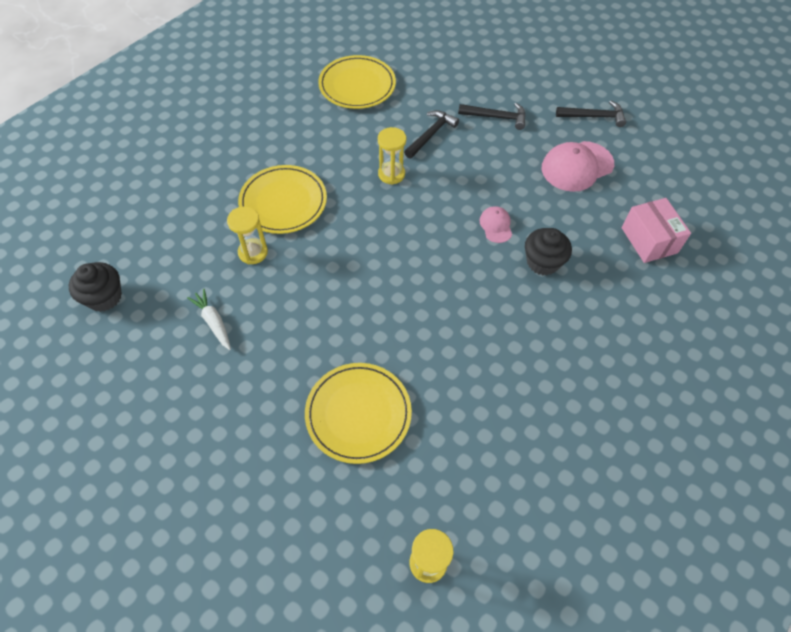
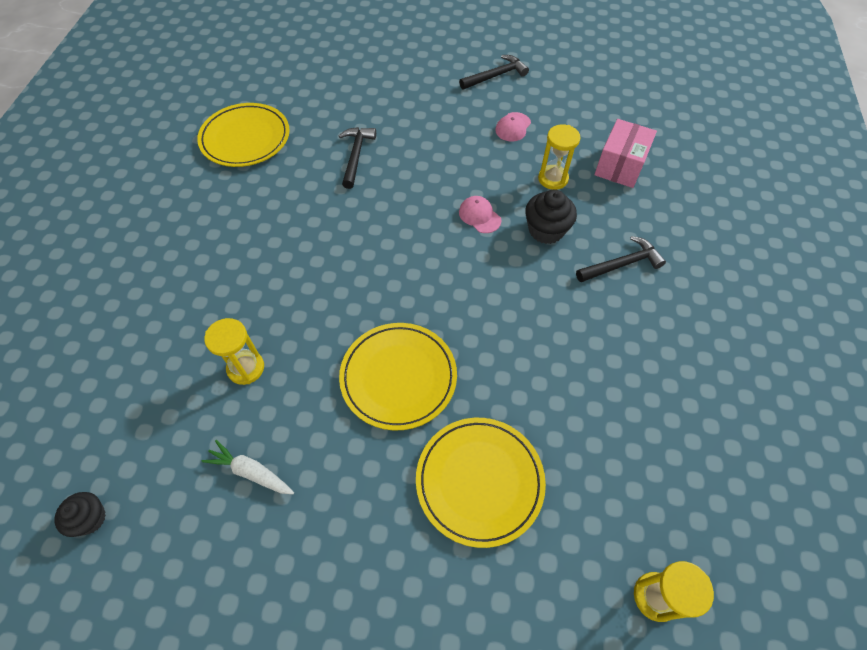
camera: 30 degrees left, 0 degrees up
black cupcake [69,262,122,312] -> black cupcake [54,492,106,537], size x0.65
yellow plate [238,165,327,234] -> yellow plate moved to [339,323,457,430]
yellow hourglass [378,127,406,185] -> yellow hourglass moved to [538,124,580,190]
black hammer [458,103,526,130] -> black hammer moved to [576,236,666,282]
pink cap [542,141,614,192] -> pink cap [495,112,531,142], size x0.53
pink box [621,198,691,263] -> pink box turned 75 degrees clockwise [594,119,657,188]

